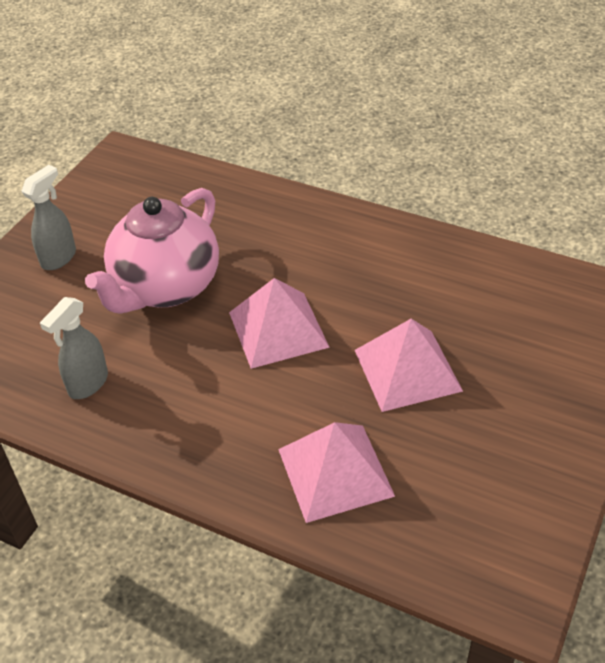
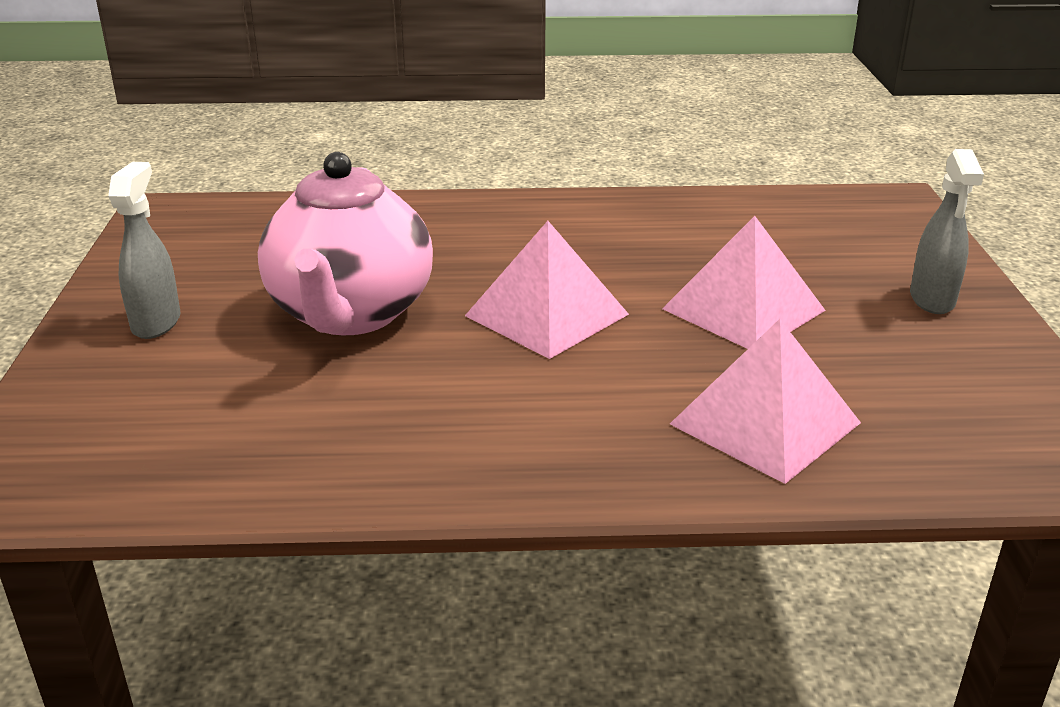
camera: 30 degrees left, 15 degrees down
grey spray bottle [40,297,108,399] -> grey spray bottle moved to [910,149,984,314]

